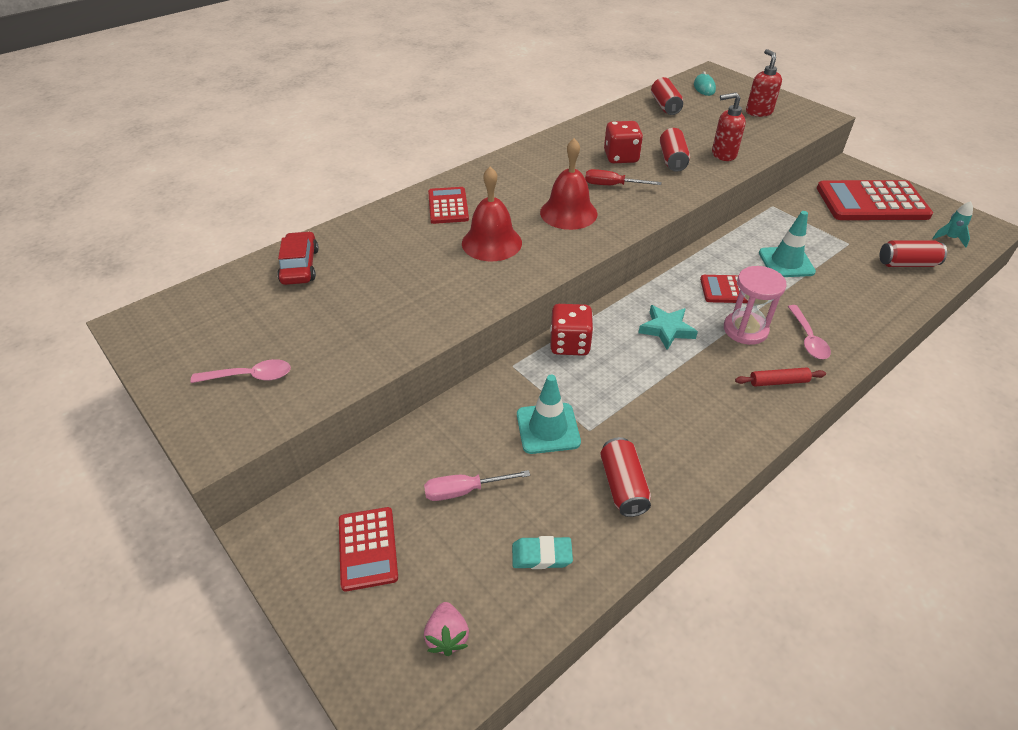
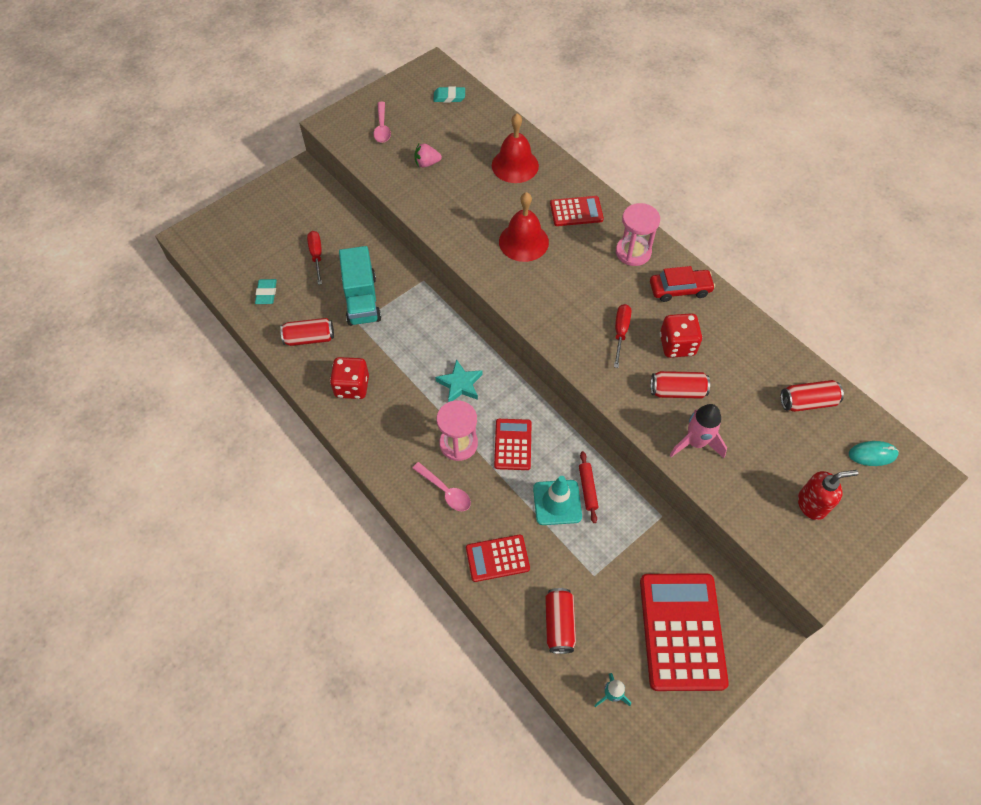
camera: 90 degrees right, 15 degrees up
red car [277,231,319,285] -> red car moved to [650,266,715,302]
red calculator [339,507,398,591] -> red calculator moved to [466,535,530,582]
pink screwdriver [424,470,530,501] -> red screwdriver [307,231,322,285]
pink strawberry [424,602,469,656] -> pink strawberry moved to [414,144,442,167]
turquoise traffic cone [517,375,581,454] -> turquoise truck [339,246,381,326]
red bell [540,138,597,230] -> red bell moved to [492,113,539,183]
red dice [550,304,593,356] -> red dice moved to [330,357,369,399]
red soap dispenser [712,92,746,161] -> pink rocket [670,404,727,458]
red rolling pin [735,367,826,386] -> red rolling pin moved to [579,451,598,523]
pink spoon [788,305,831,359] -> pink spoon turned 135 degrees counterclockwise [412,462,471,511]
none -> turquoise eraser [433,86,465,103]
none -> pink hourglass [616,203,660,266]

